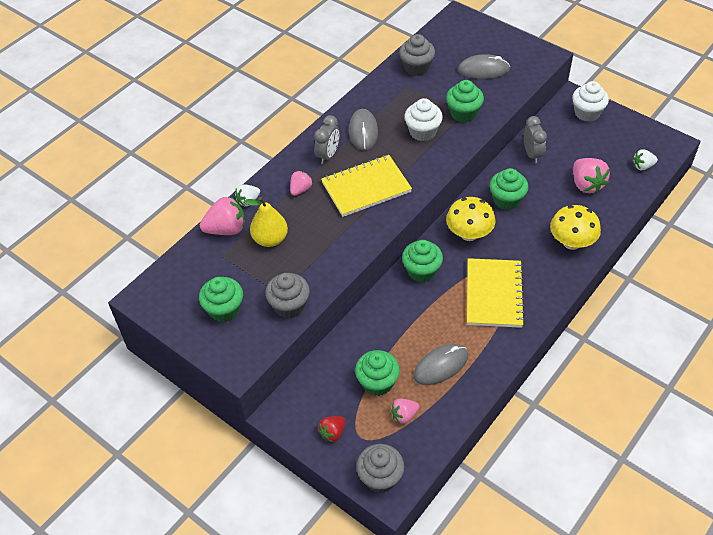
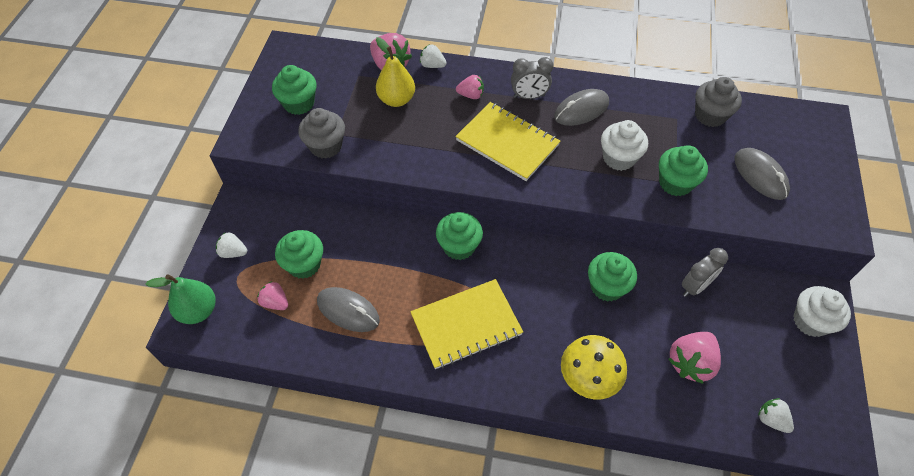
camera: 60 degrees right, 5 degrees up
red strawberry [318,416,345,442] -> white strawberry [216,232,247,258]
grey cupcake [356,444,404,493] -> green pear [145,274,216,324]
yellow mushroom [446,197,496,241] -> none

